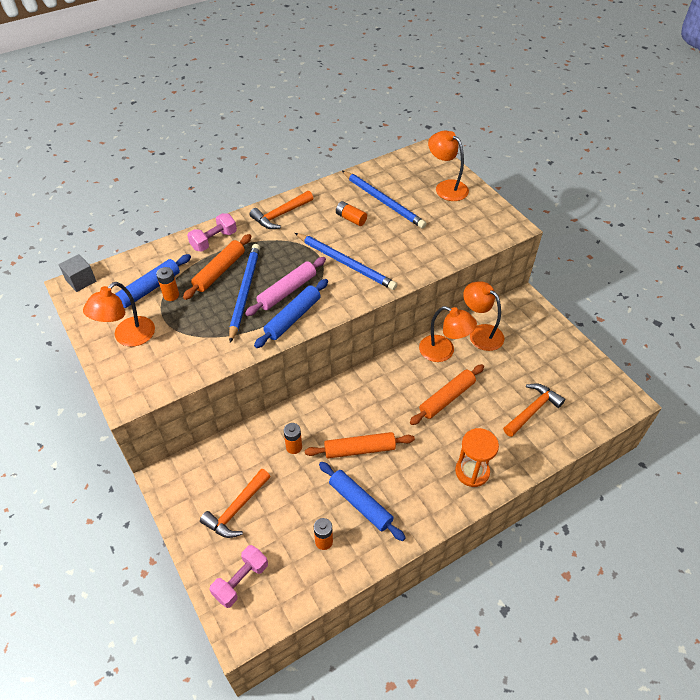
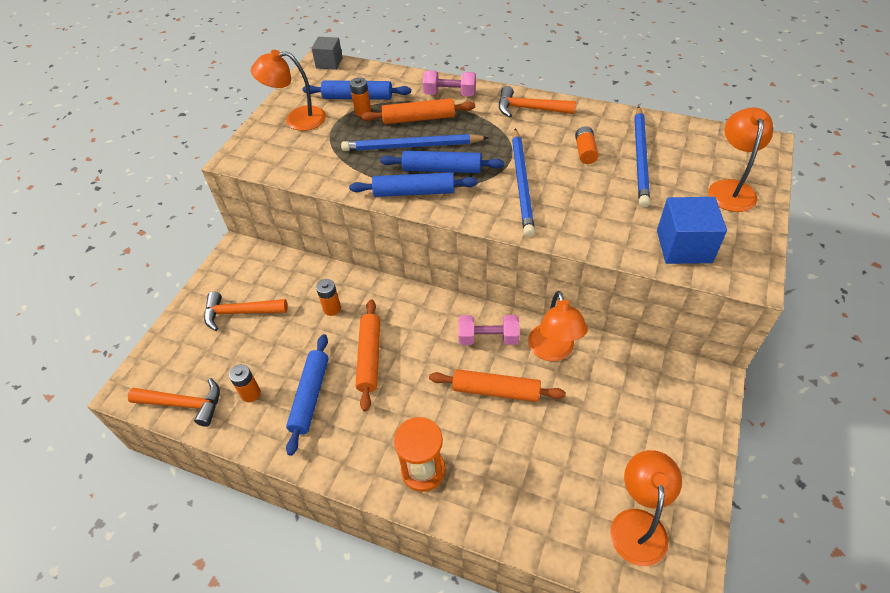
camera: 55 degrees right, 0 degrees up
pink dumbbell [209,545,268,608] -> pink dumbbell moved to [458,315,520,345]
blue pencil [229,244,260,343] -> blue pencil turned 150 degrees counterclockwise [341,134,489,151]
pink rolling pin [245,257,326,316] -> blue rolling pin [380,151,504,173]
orange rolling pin [305,432,415,458] -> orange rolling pin turned 45 degrees clockwise [356,300,380,412]
orange lamp [463,281,504,351] -> orange lamp moved to [610,450,682,566]
orange hammer [503,383,565,437] -> orange hammer moved to [128,378,220,427]
none -> blue cube [657,197,727,264]

